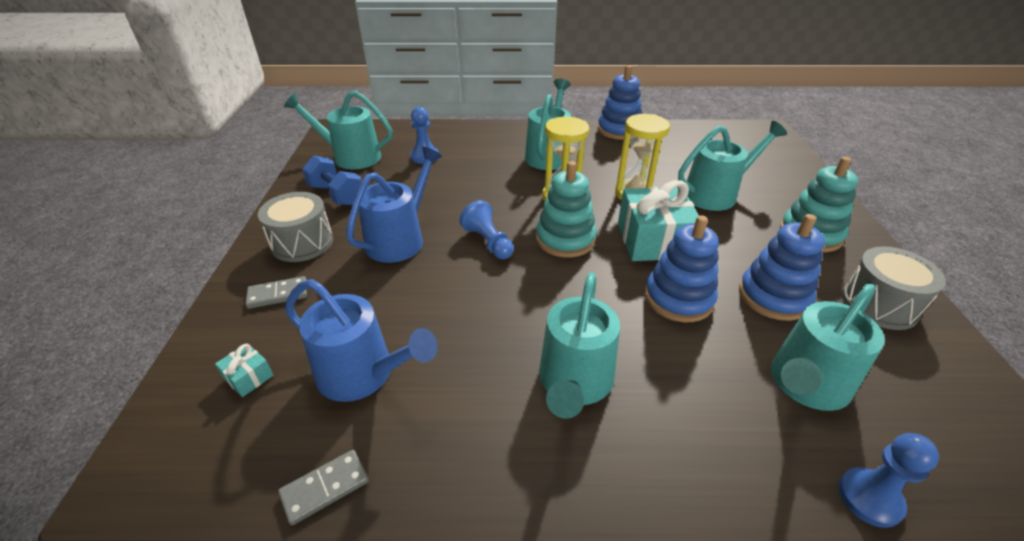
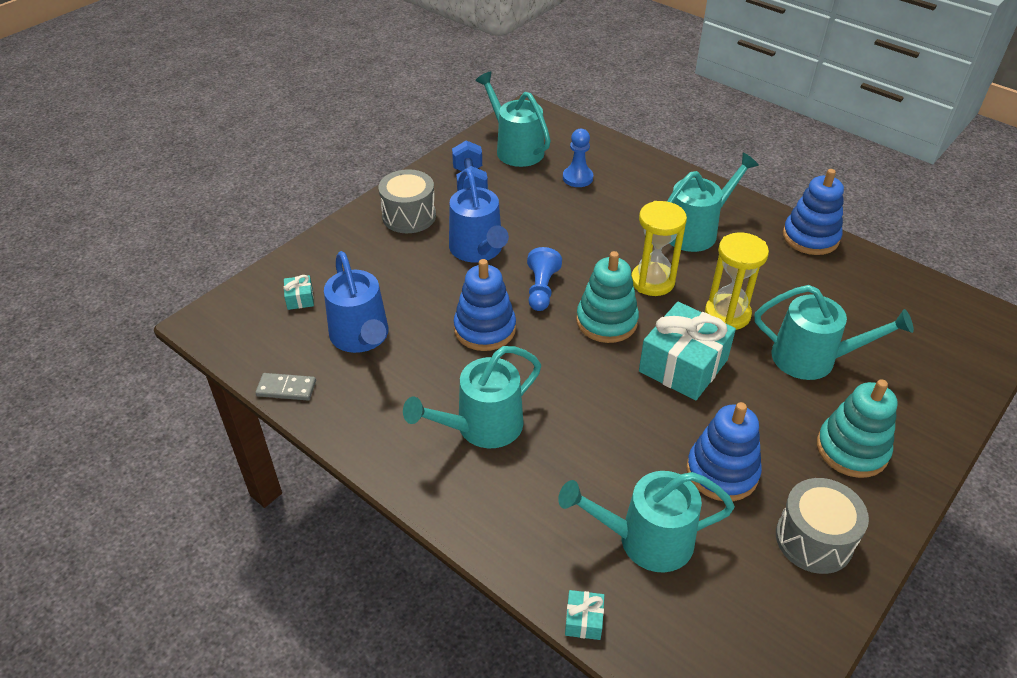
camera: 40 degrees right, 5 degrees up
grey domino [245,276,307,309] -> none
blue watering can [346,147,442,263] -> blue watering can turned 90 degrees clockwise [449,169,509,262]
blue stacking toy [645,215,719,322] -> blue stacking toy moved to [454,259,516,351]
blue pawn [838,433,939,528] -> turquoise gift [565,590,604,640]

